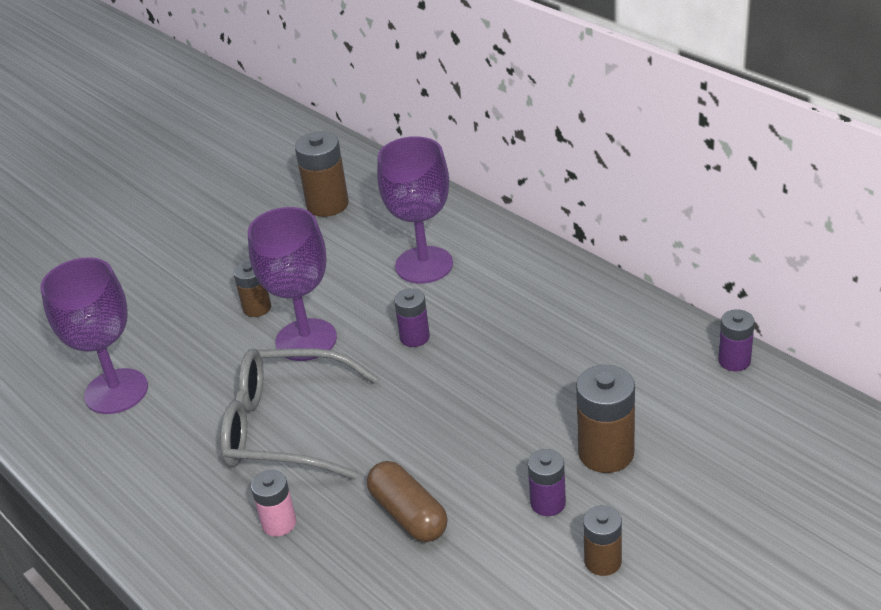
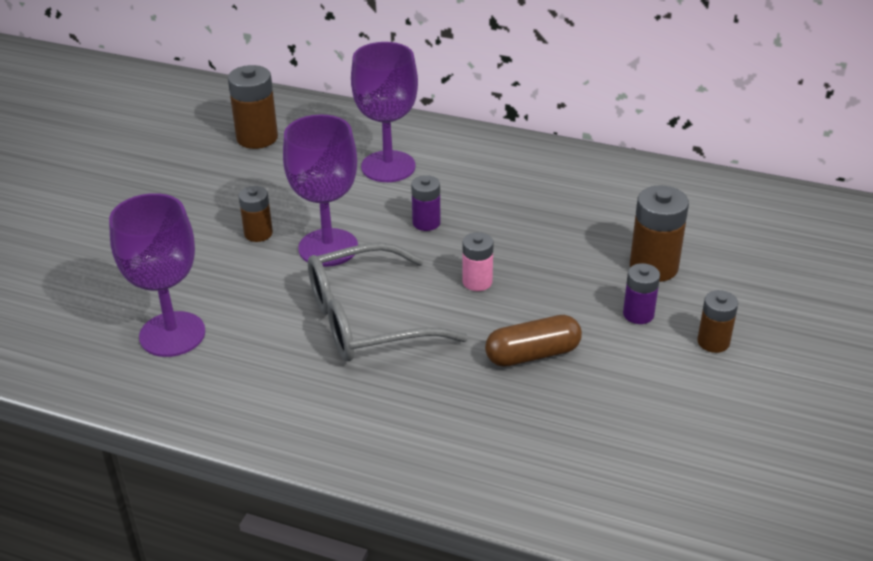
camera: 30 degrees left, 0 degrees up
pink battery [251,470,296,537] -> pink battery moved to [462,232,493,291]
brown capsule [367,461,448,542] -> brown capsule turned 45 degrees counterclockwise [485,315,582,367]
purple battery [718,309,755,371] -> none

